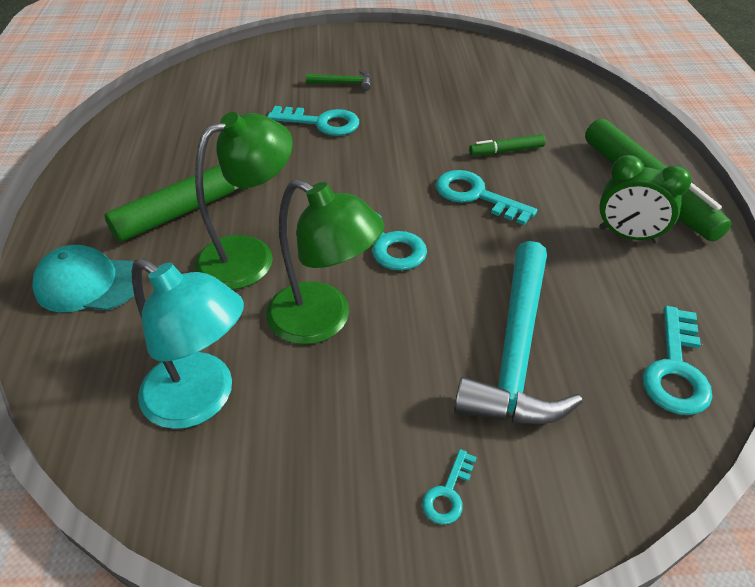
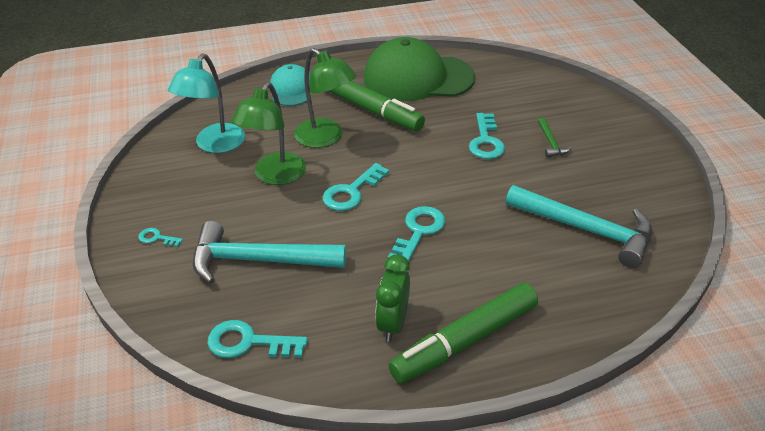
camera: 80 degrees right, 5 degrees down
green marker [469,134,546,156] -> none
none -> green cap [364,37,475,101]
none -> turquoise hammer [506,185,653,268]

